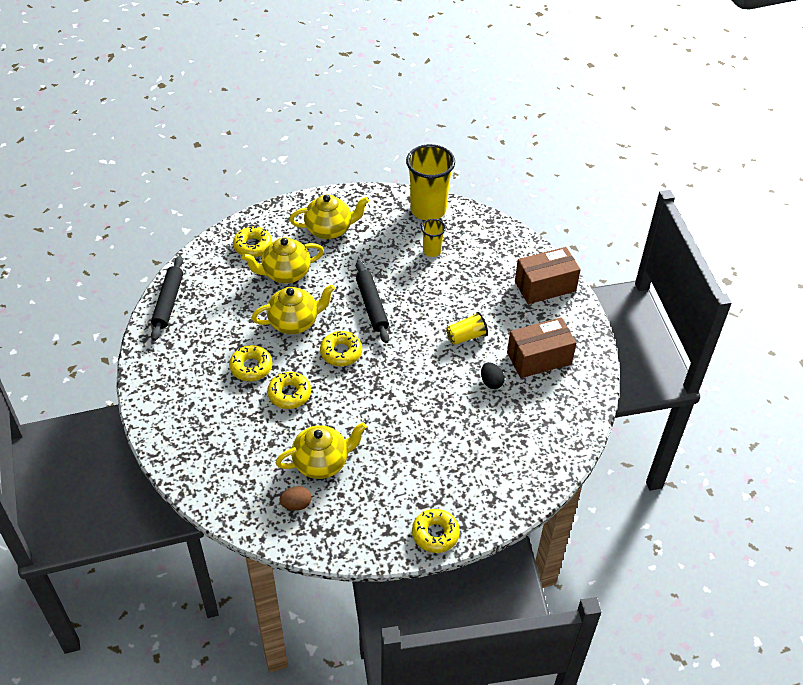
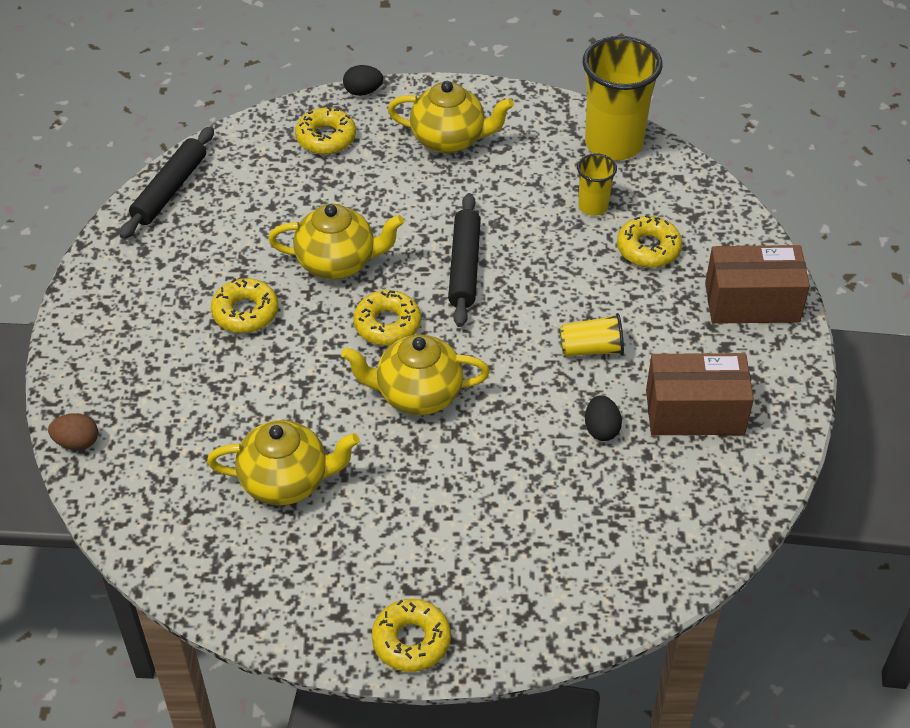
camera: 20 degrees right, 0 degrees up
yellow teapot [242,237,324,283] -> yellow teapot moved to [341,334,490,415]
yellow donut [267,372,311,409] -> yellow donut moved to [617,215,682,268]
brown egg [280,486,311,510] -> brown egg moved to [48,413,98,450]
none -> black egg [343,65,383,96]

